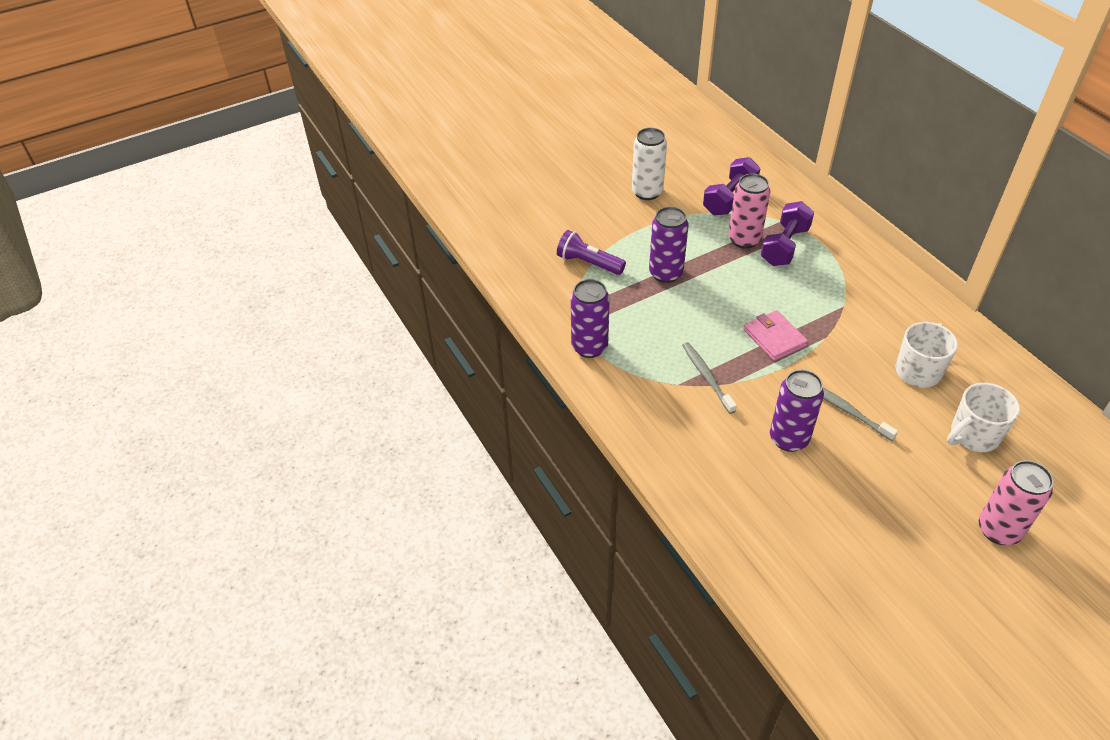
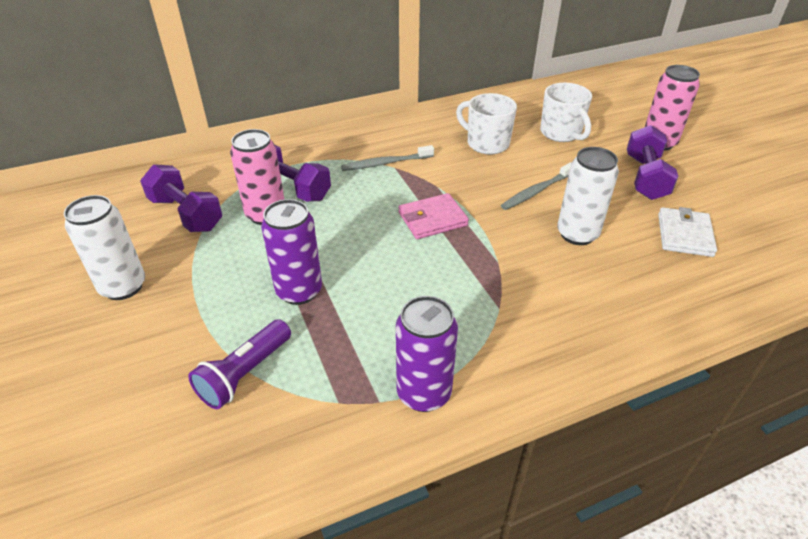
camera: 85 degrees left, 5 degrees down
grey toothbrush [682,342,737,414] -> grey toothbrush moved to [341,145,434,171]
purple can [770,370,824,452] -> white can [557,147,619,245]
none -> purple dumbbell [627,125,678,200]
none -> white wallet [658,207,717,257]

